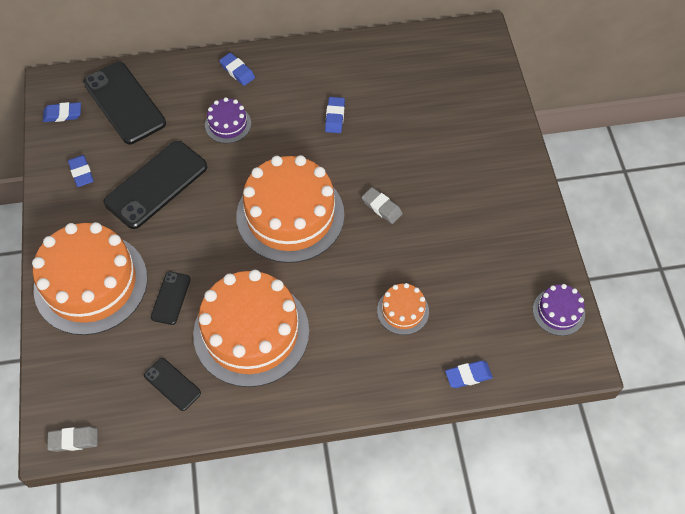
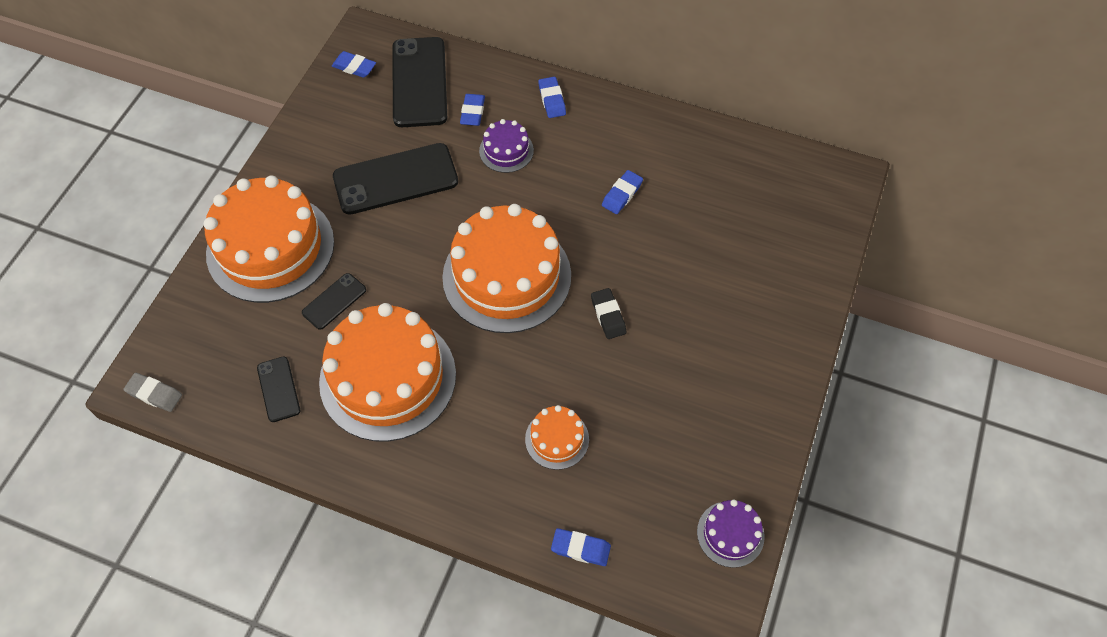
camera: 30 degrees right, 0 degrees up
blue eraser [68,155,94,187] -> blue eraser moved to [460,94,485,126]
grey eraser [362,187,403,224] -> black eraser [591,288,627,339]

